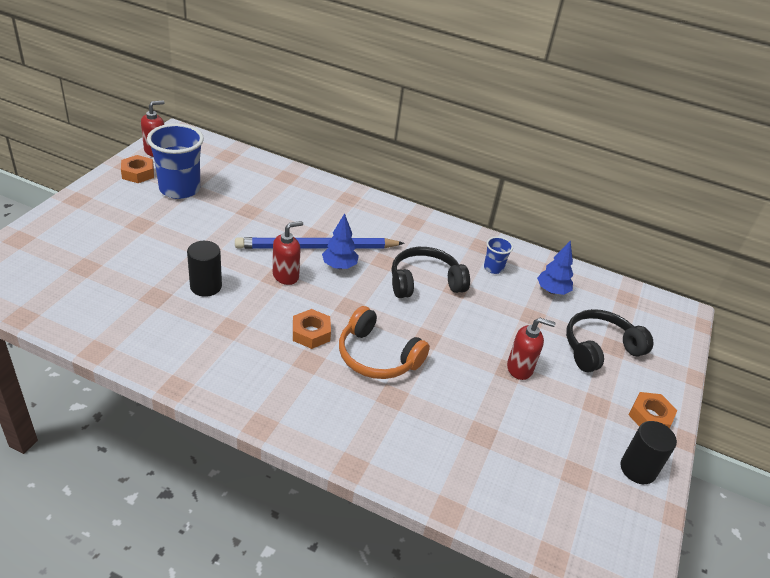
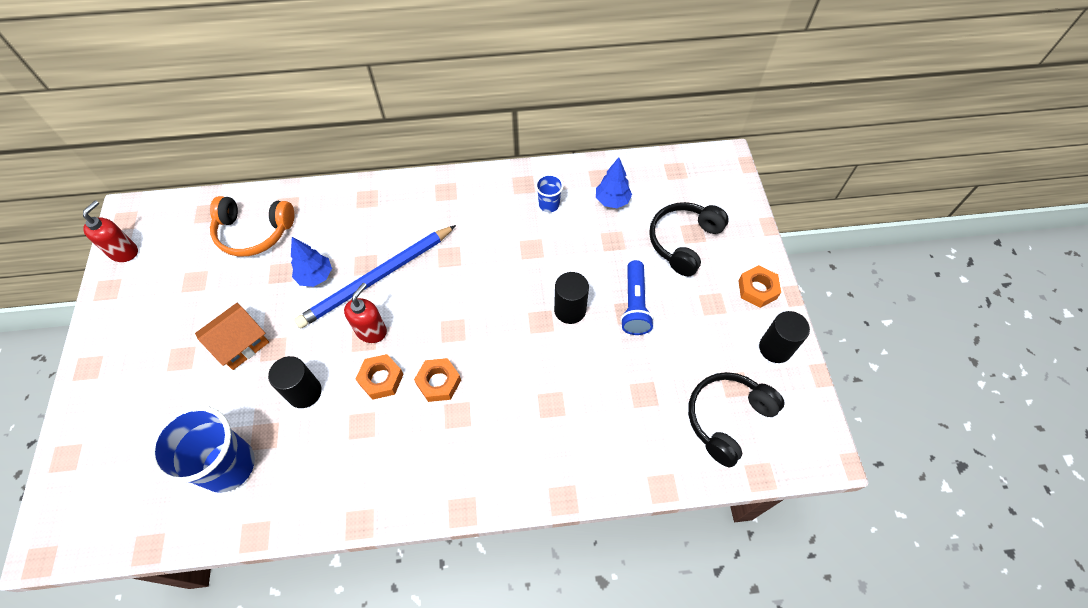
camera: 25 degrees left, 20 degrees up
orange nut [121,155,154,183] -> orange nut moved to [356,354,404,400]
blue cup [147,124,204,199] -> blue cup moved to [149,406,255,493]
blue tree [322,213,359,269] -> blue tree moved to [291,237,332,287]
orange headphones [339,306,430,379] -> orange headphones moved to [210,196,294,257]
black headphones [392,247,470,298] -> black headphones moved to [688,372,784,467]
red soap dispenser [507,318,556,380] -> blue flashlight [620,260,654,335]
none -> orange house [195,303,269,370]
none -> black cylinder [554,272,589,324]

